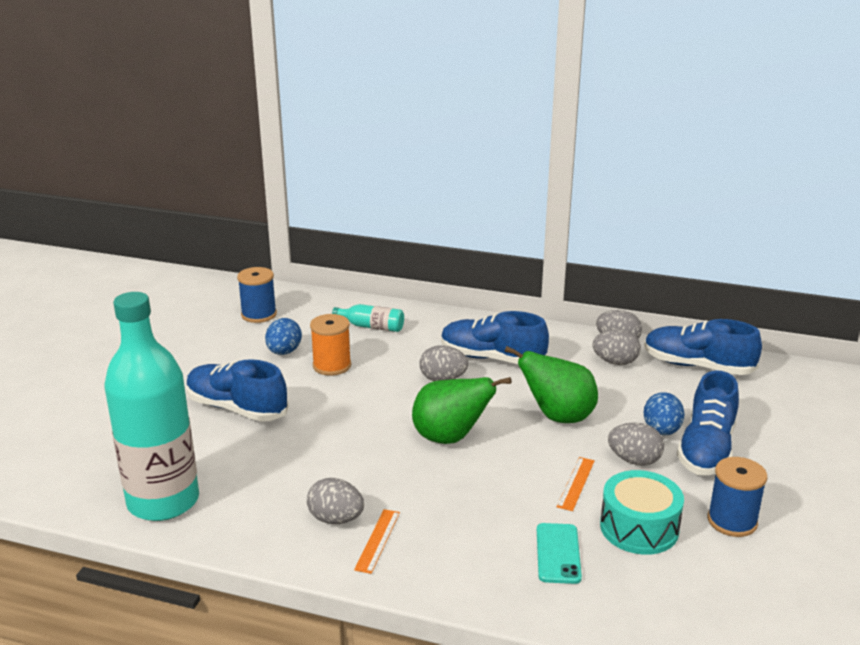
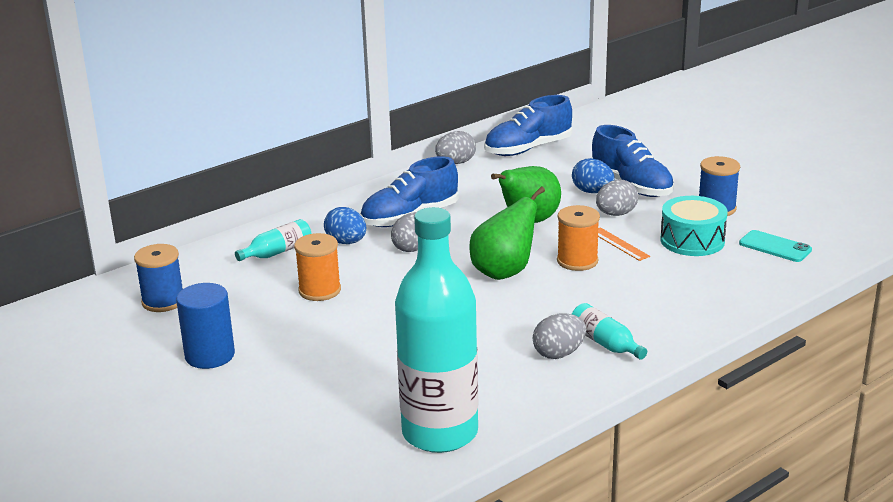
camera: 55 degrees left, 0 degrees up
blue shoe [186,359,288,422] -> none
blue egg [265,318,302,355] -> blue egg moved to [324,207,366,244]
orange ruler [354,509,400,574] -> turquoise bottle [572,303,647,360]
turquoise phone [537,523,582,584] -> turquoise phone moved to [739,230,812,262]
grey egg [593,329,641,365] -> none
none -> blue cylinder [176,283,235,369]
none -> orange spool [557,205,600,271]

